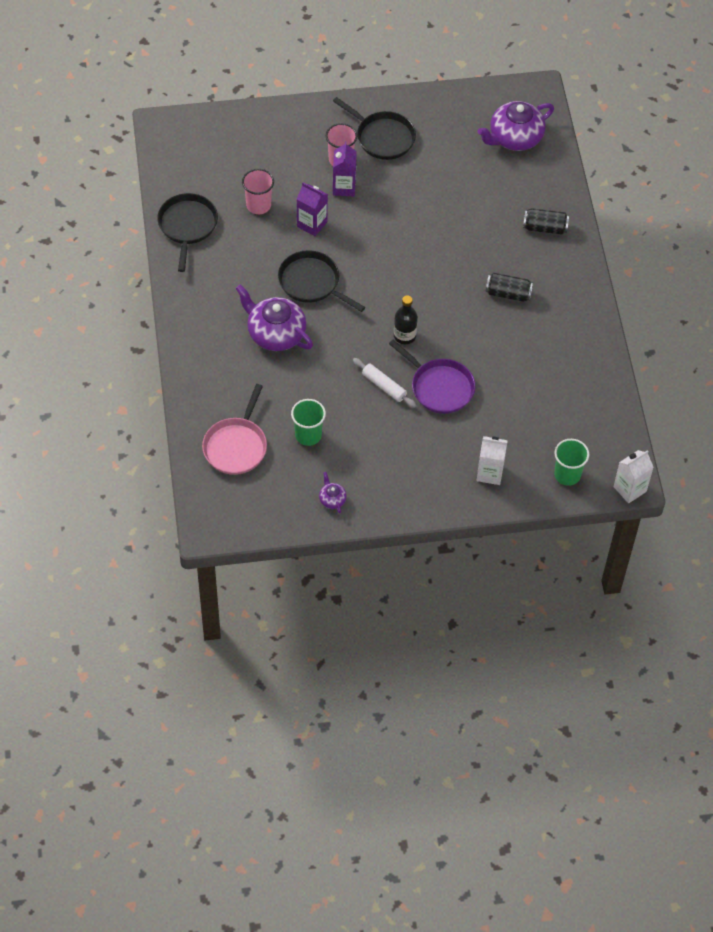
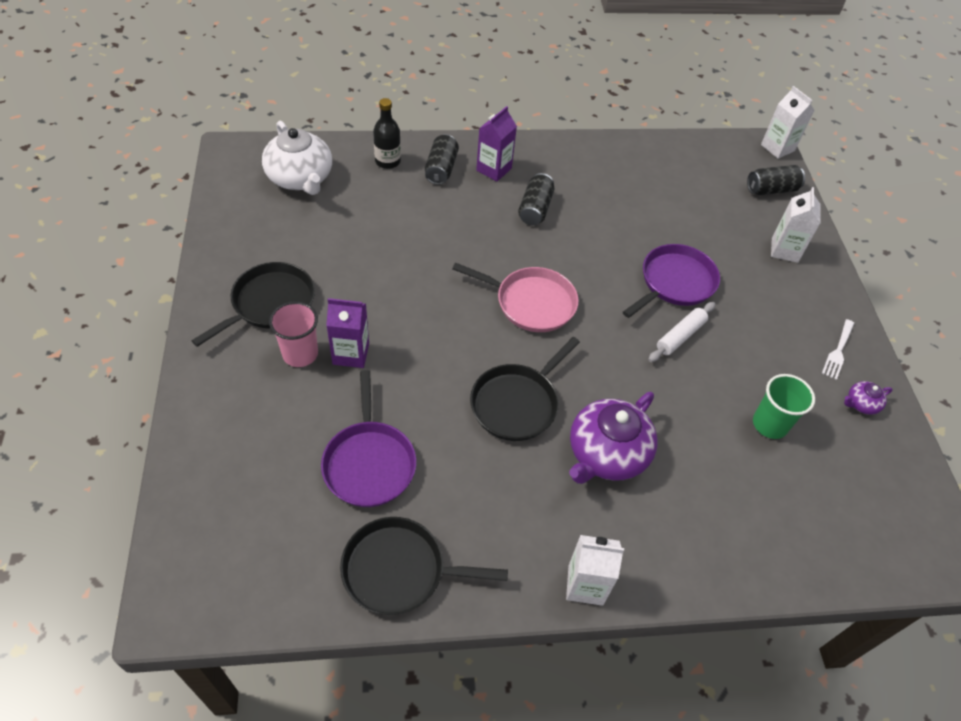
camera: 90 degrees left, 5 degrees down
pink pan [202,384,267,475] -> pink pan moved to [452,263,579,332]
pink cup [242,169,274,214] -> purple pan [321,370,416,507]
purple carton [297,182,328,236] -> purple carton moved to [476,106,517,181]
black bottle [394,295,418,344] -> black bottle moved to [373,98,401,169]
purple teapot [477,101,554,151] -> white teapot [262,121,332,195]
green cup [554,439,589,486] -> black can [747,165,805,195]
none -> white carton [566,535,624,606]
none -> white fork [822,319,854,380]

